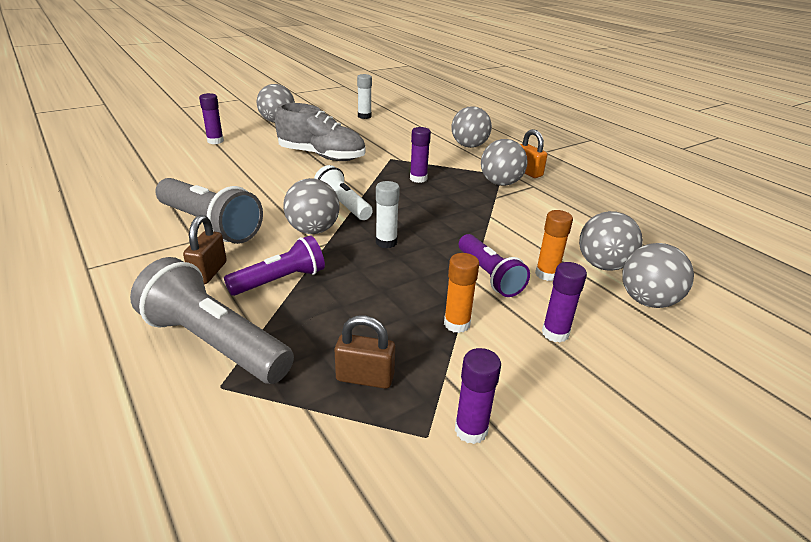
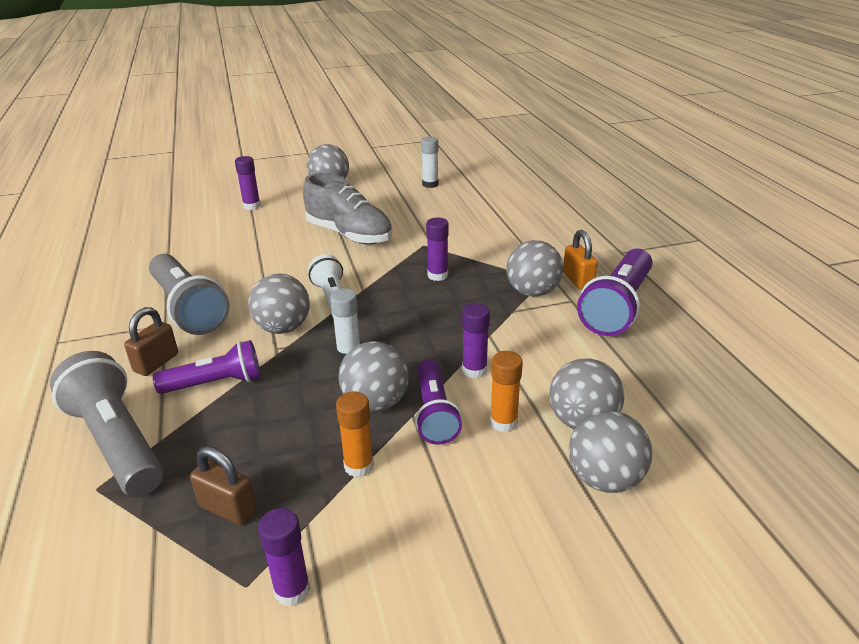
camera: 20 degrees right, 0 degrees up
grey ball [452,106,492,148] -> grey ball moved to [338,341,409,412]
purple glue stick [542,262,587,343] -> purple glue stick moved to [462,303,490,378]
none -> purple flashlight [577,248,652,336]

